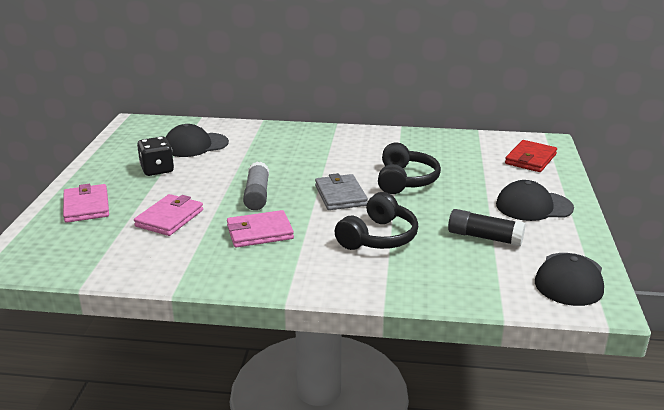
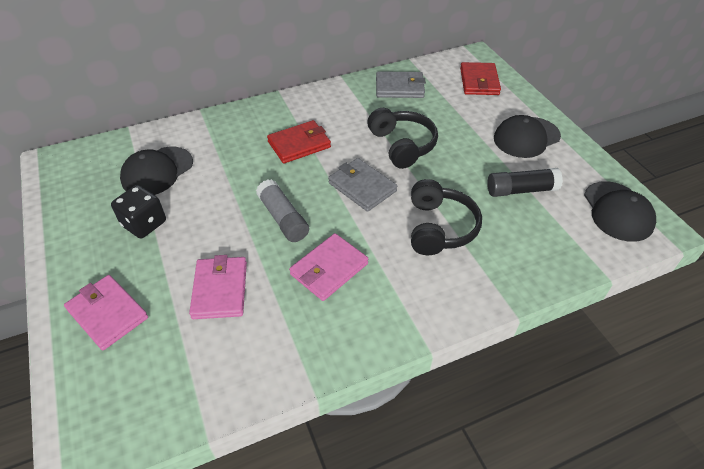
camera: 30 degrees left, 20 degrees up
none -> red wallet [267,120,331,164]
none -> grey wallet [376,71,426,98]

